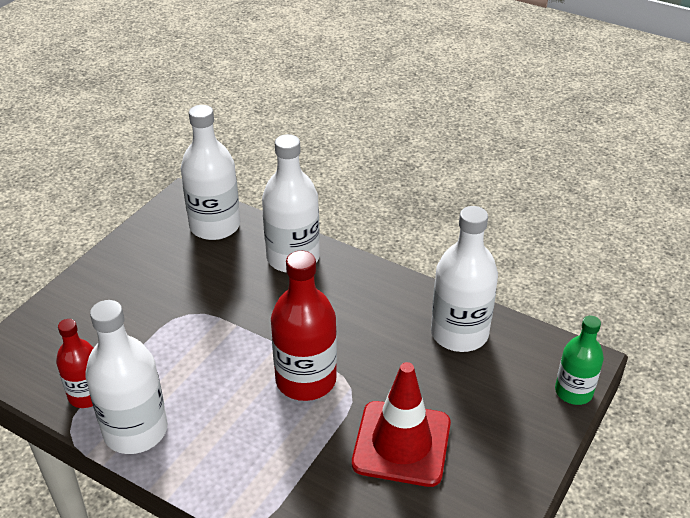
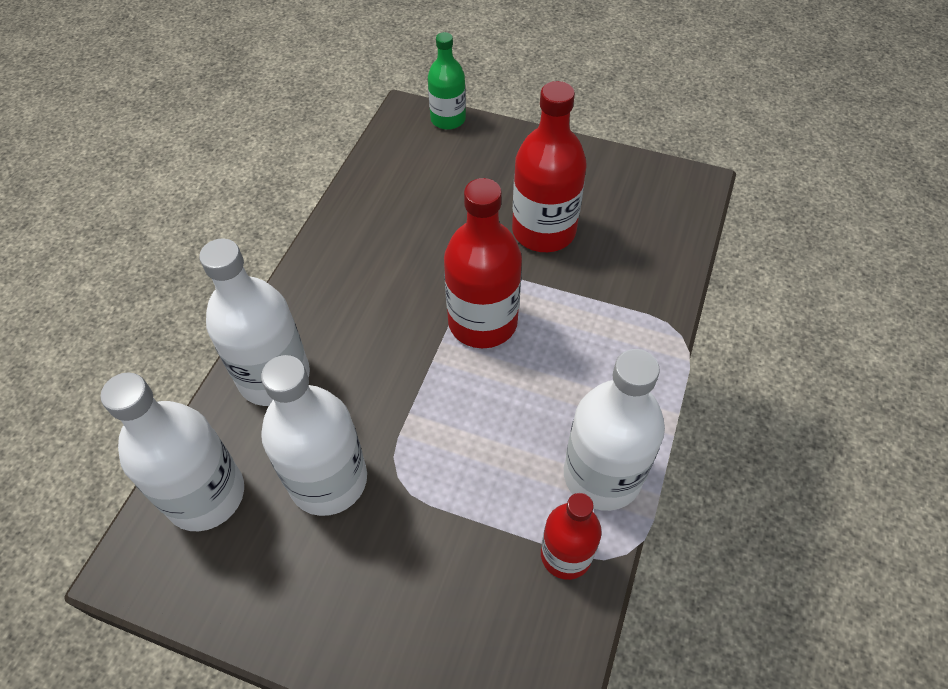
camera: 100 degrees left, 15 degrees up
red traffic cone [352,362,451,487] -> red bottle [512,81,587,252]
white bottle [431,206,498,352] -> white bottle moved to [261,355,367,516]

